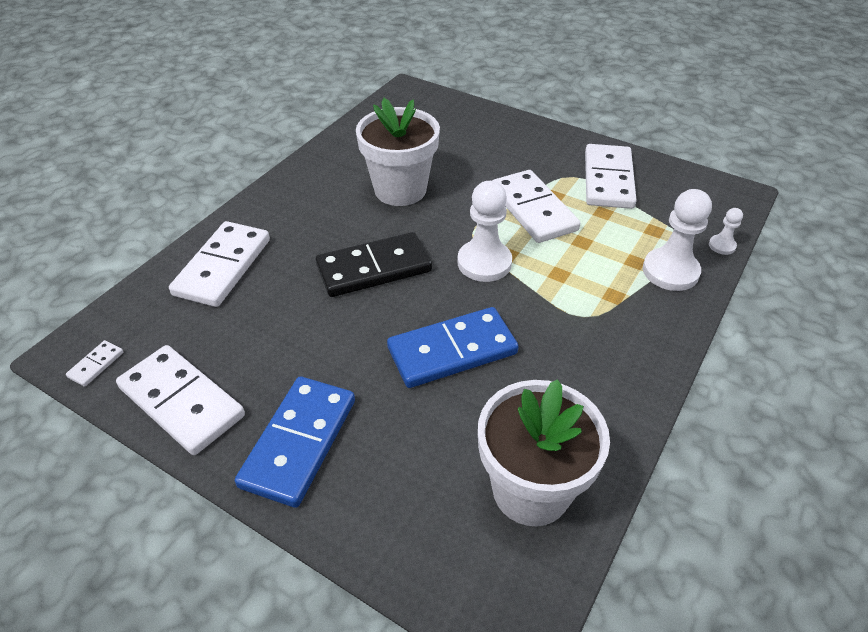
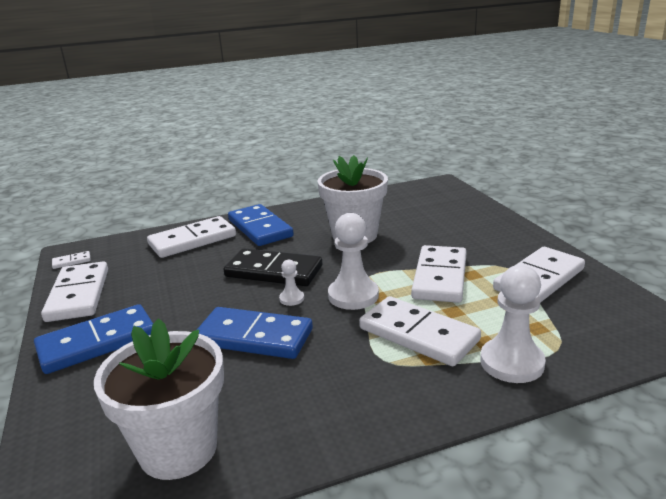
camera: 40 degrees right, 20 degrees down
white pawn [709,208,743,255] -> white pawn moved to [279,260,304,306]
none -> blue domino [228,204,294,246]
none -> white domino [359,296,481,366]

